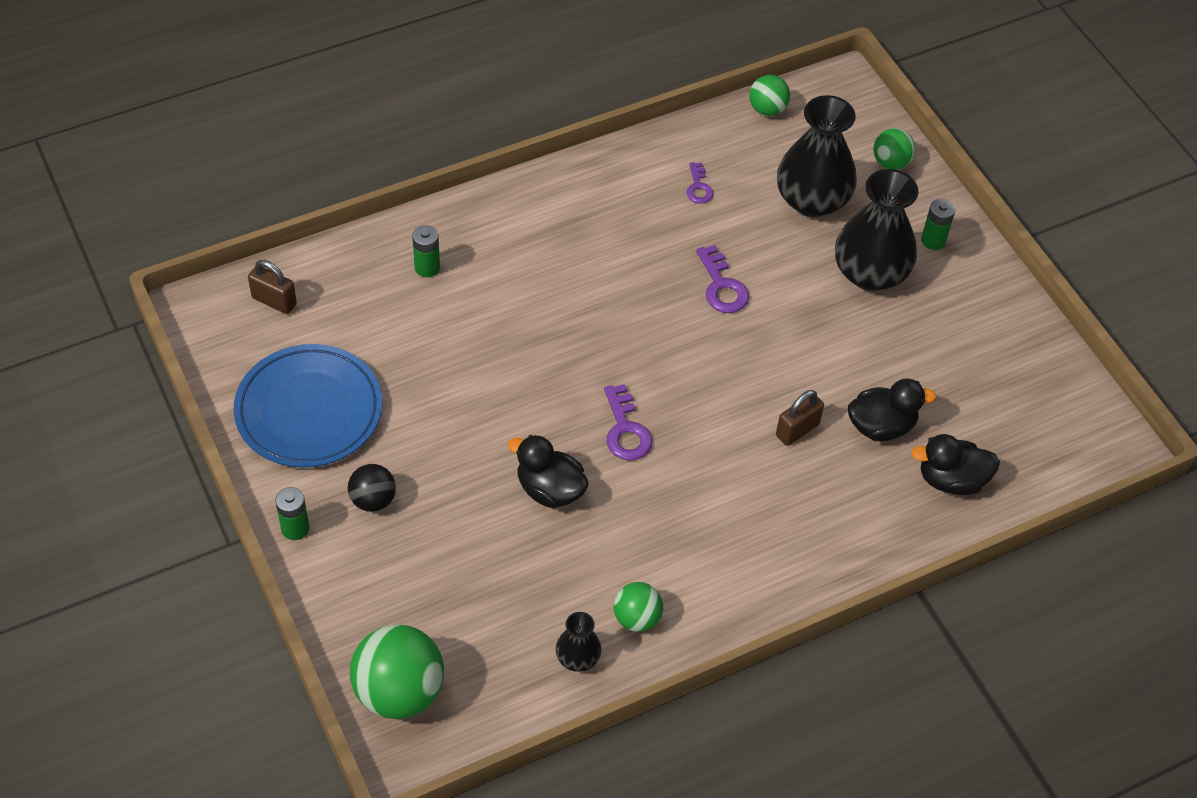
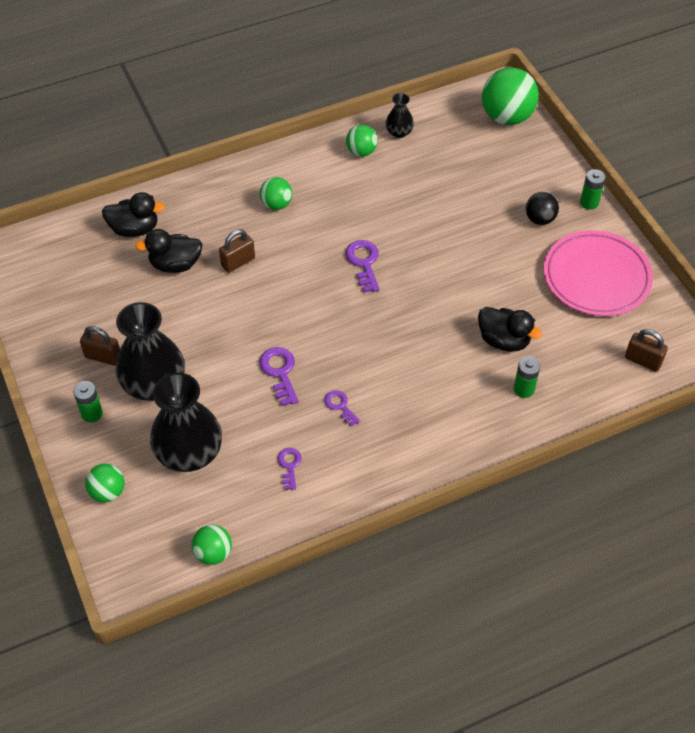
camera: 175 degrees left, 0 degrees up
blue plate [233,344,382,468] -> pink plate [544,230,653,316]
black duck [507,435,589,508] -> black duck moved to [478,307,542,351]
none -> brown padlock [80,326,120,366]
none -> green ball [260,177,292,210]
none -> purple key [324,390,360,427]

